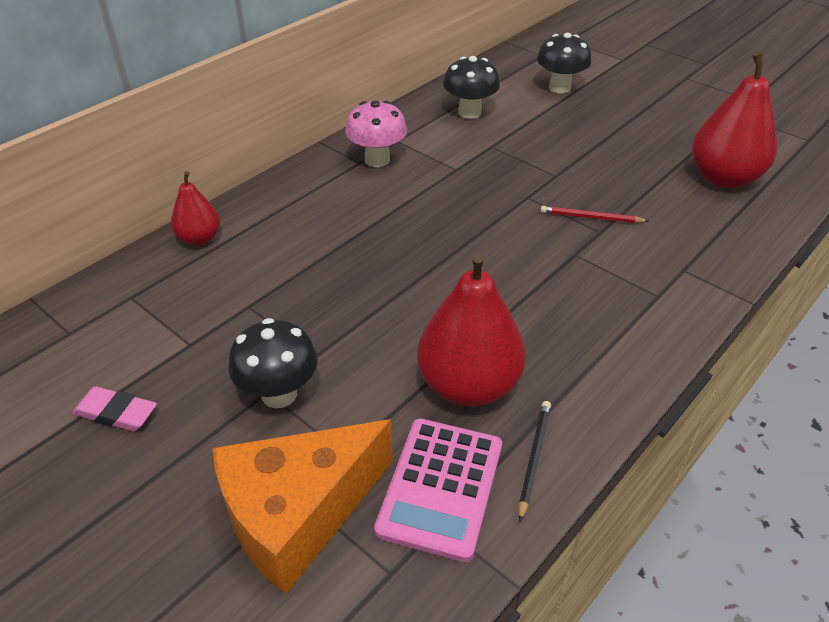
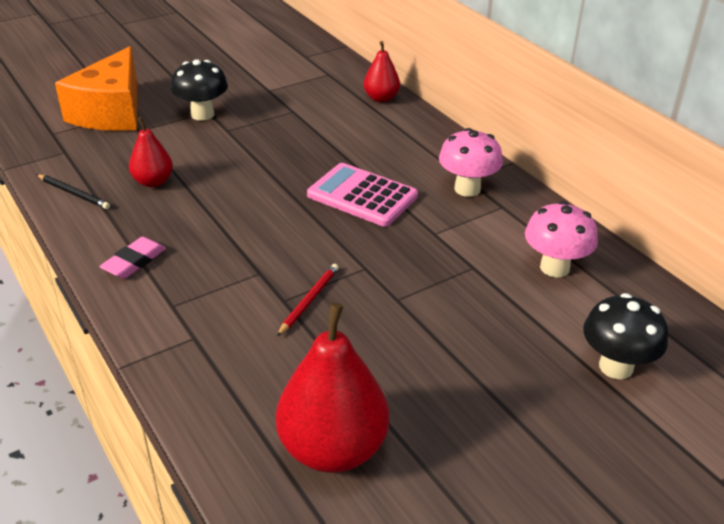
camera: 105 degrees right, 5 degrees down
pink eraser [72,386,157,431] -> pink eraser moved to [99,237,166,279]
orange cheese [213,419,393,594] -> orange cheese turned 150 degrees counterclockwise [55,46,137,131]
pink calculator [374,418,502,562] -> pink calculator moved to [307,163,418,227]
red pear [417,251,526,406] -> red pear [129,117,173,187], size x0.55
black mushroom [443,56,500,119] -> pink mushroom [525,201,598,278]

